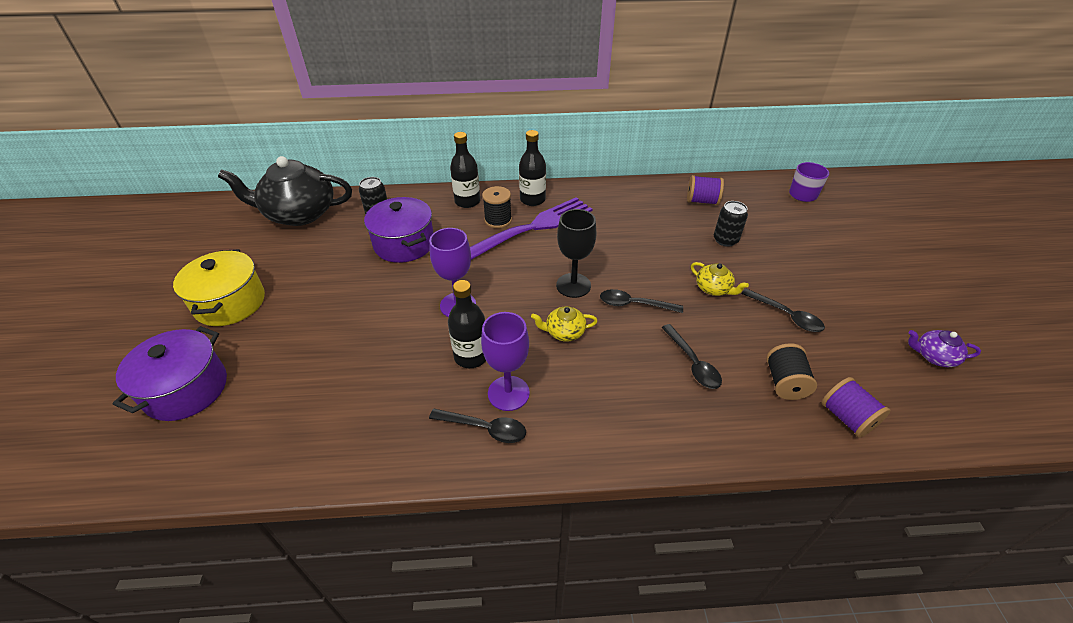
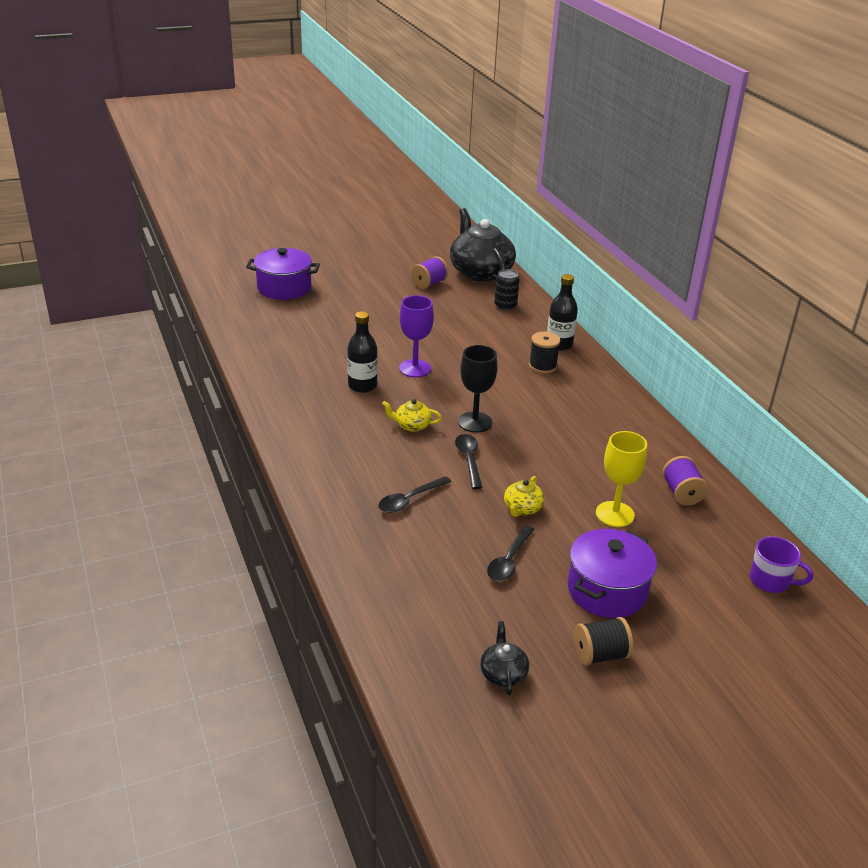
camera: 70 degrees right, 10 degrees down
yellow pot [173,249,265,326] -> none
purple pot [364,197,433,263] -> purple pot moved to [568,529,657,618]
black spoon [429,409,526,443] -> none
purple fork [470,197,593,260] -> none
purple goblet [481,312,530,411] -> none
black bottle [519,130,546,206] -> none
yellow teapot [531,306,598,342] -> yellow teapot turned 60 degrees counterclockwise [382,399,442,432]
black can [714,201,748,247] -> yellow goblet [596,431,647,527]
black spool [766,343,817,400] -> black spool moved to [574,617,633,665]
purple spool [822,377,891,438] -> purple spool moved to [411,256,448,289]
purple teapot [908,330,981,367] -> black teapot [480,621,529,695]

